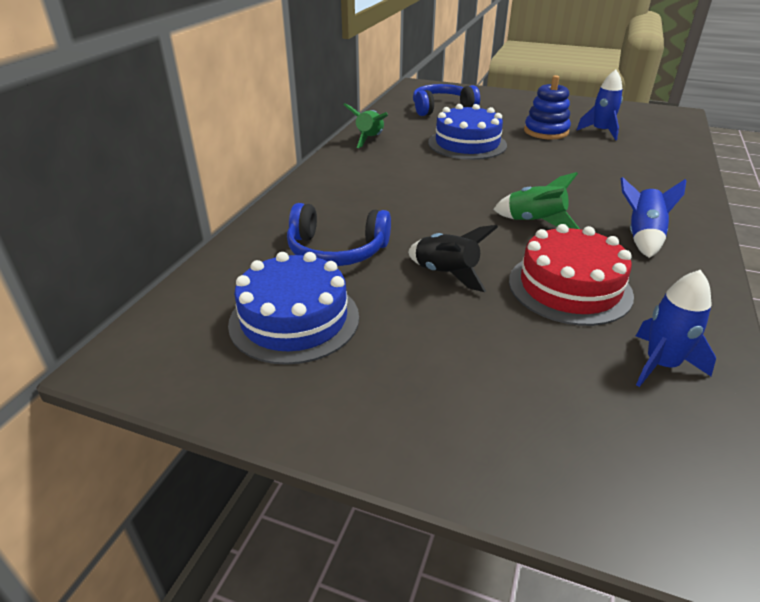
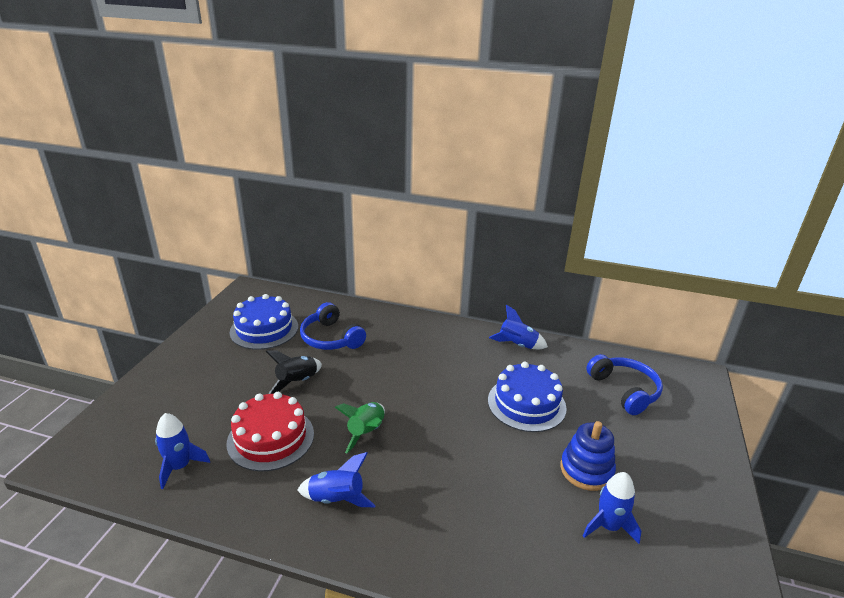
camera: 85 degrees right, 5 degrees down
blue headphones [287,203,391,266] -> blue headphones turned 45 degrees counterclockwise [300,302,366,350]
green rocket [343,103,388,148] -> blue rocket [489,305,548,349]

